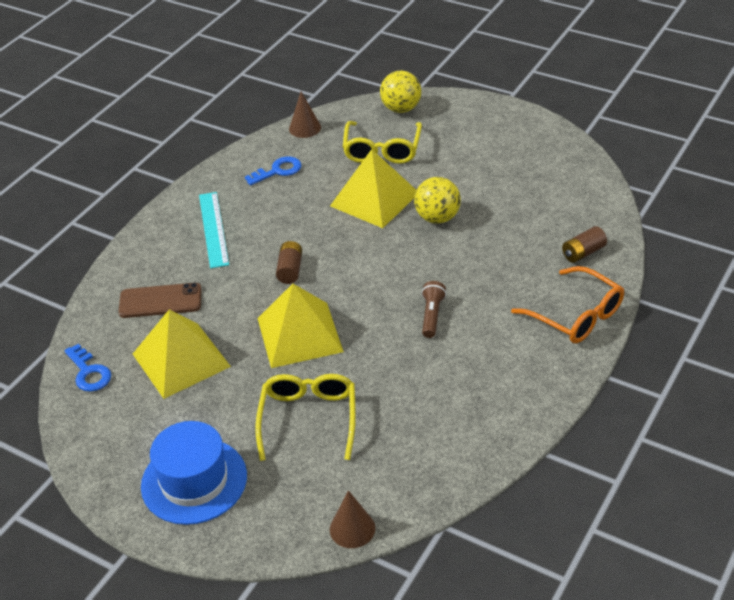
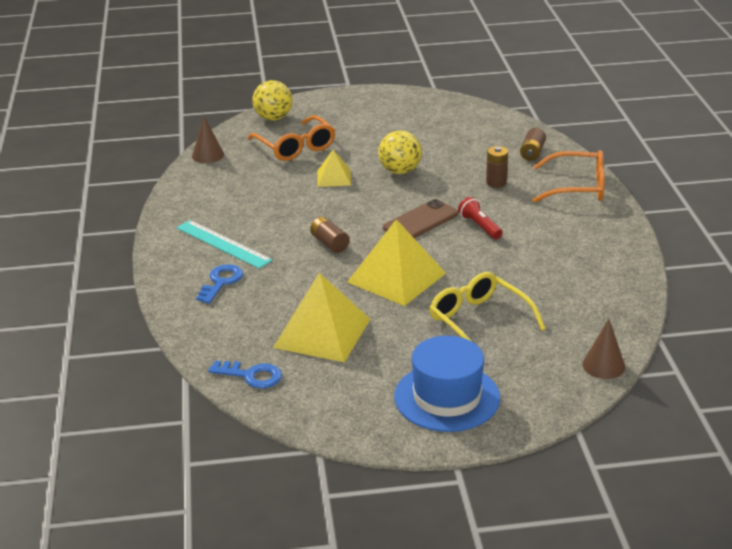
camera: 40 degrees left, 10 degrees down
brown phone [119,283,202,318] -> brown phone moved to [383,199,458,238]
blue key [245,157,301,186] -> blue key moved to [196,264,243,304]
yellow pyramid [330,149,416,228] -> yellow pyramid [317,150,351,187], size x0.54
yellow glasses [343,121,422,164] -> orange glasses [247,115,335,161]
brown flashlight [422,281,446,338] -> red flashlight [458,197,503,239]
none -> brown battery [486,146,508,188]

